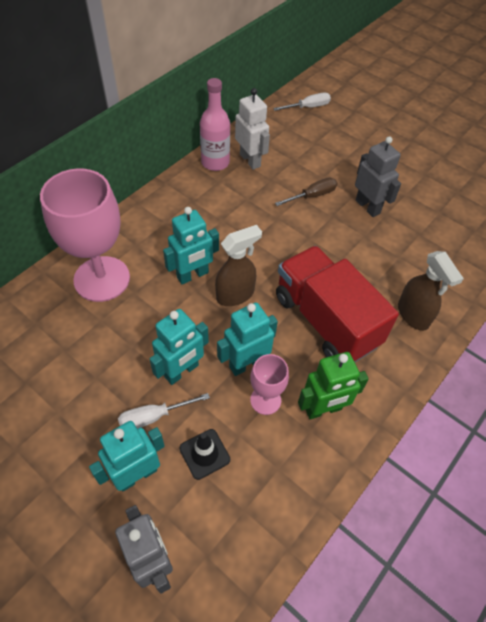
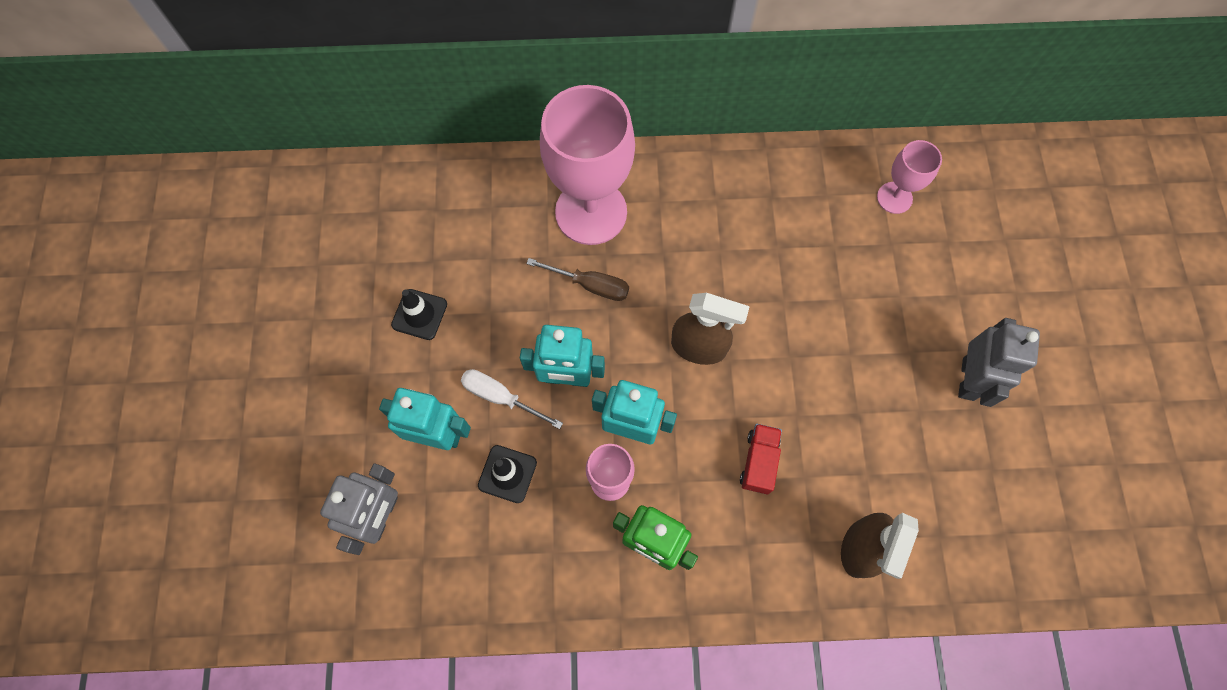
camera: 50 degrees right, 15 degrees up
turquoise robot [163,207,219,284] -> none
pink bottle [200,78,230,171] -> none
white robot [235,88,270,170] -> pink goblet [877,140,942,214]
white screwdriver [273,92,331,111] -> none
brown screwdriver [275,178,337,206] -> brown screwdriver moved to [526,258,629,301]
red truck [276,246,399,362] -> red truck [740,424,782,495], size x0.40
none -> black traffic cone [391,289,447,340]

